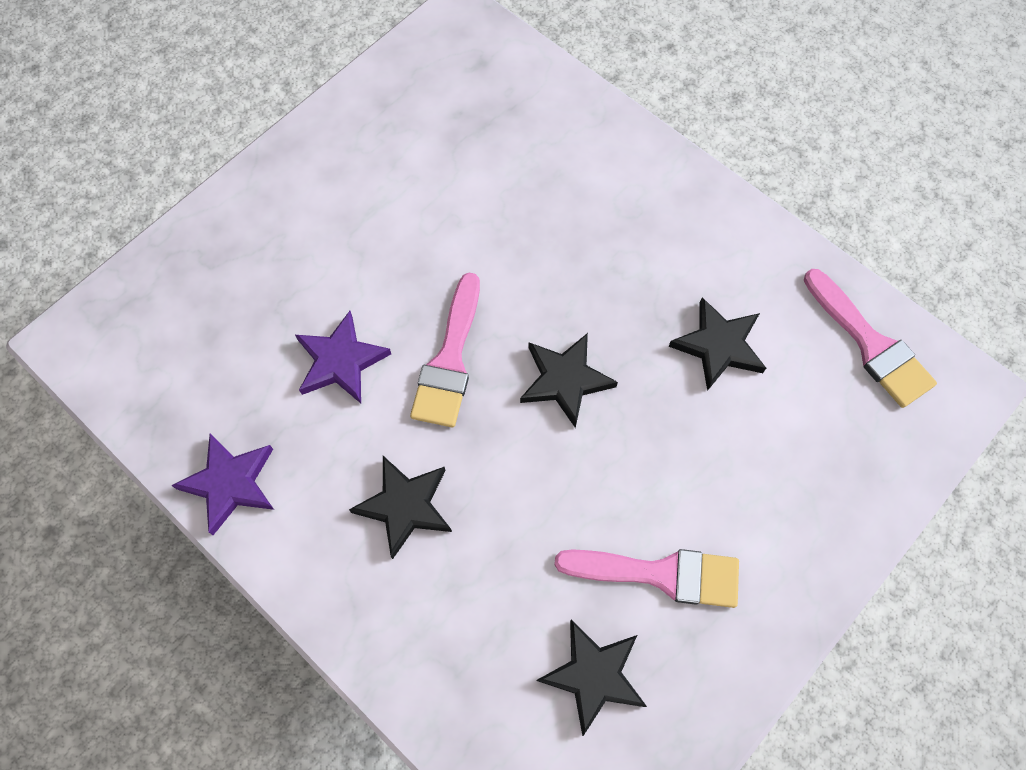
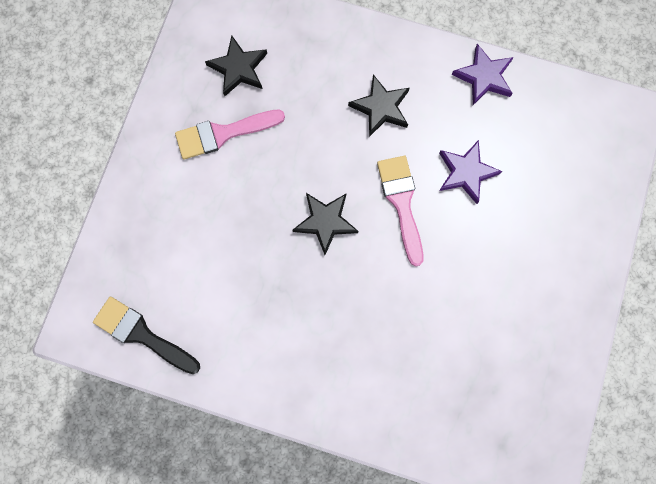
camera: 155 degrees right, 10 degrees up
black star [668,297,766,391] -> none
pink brush [804,269,937,408] -> black brush [93,297,200,374]

